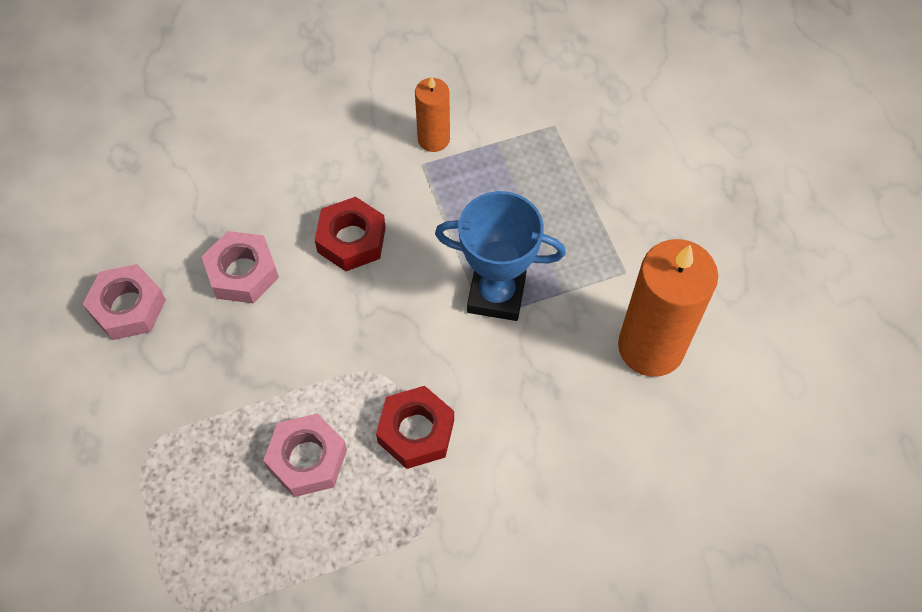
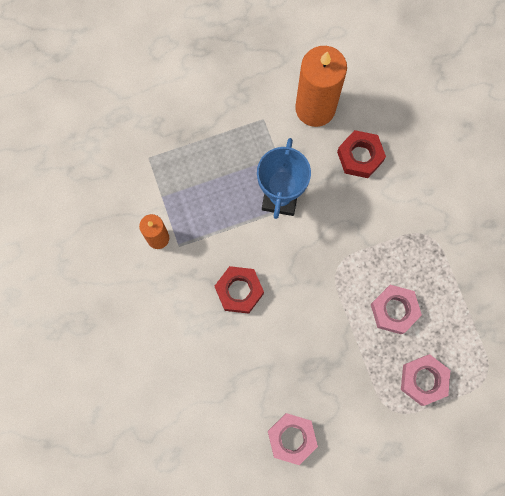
camera: 90 degrees left, 15 degrees up
pink nut [201,231,279,303] -> pink nut moved to [401,354,451,406]
red nut [376,386,454,469] -> red nut moved to [337,130,386,178]

